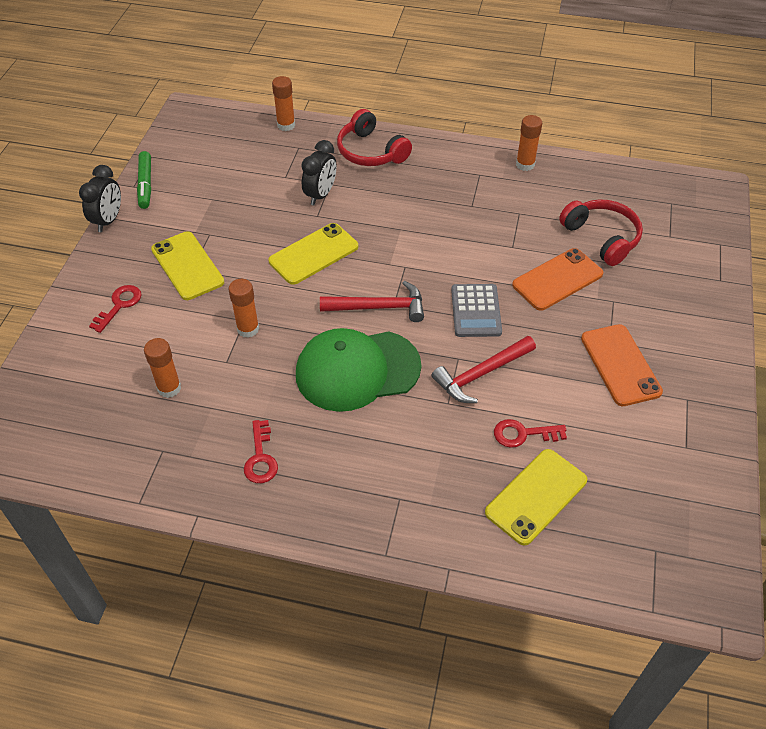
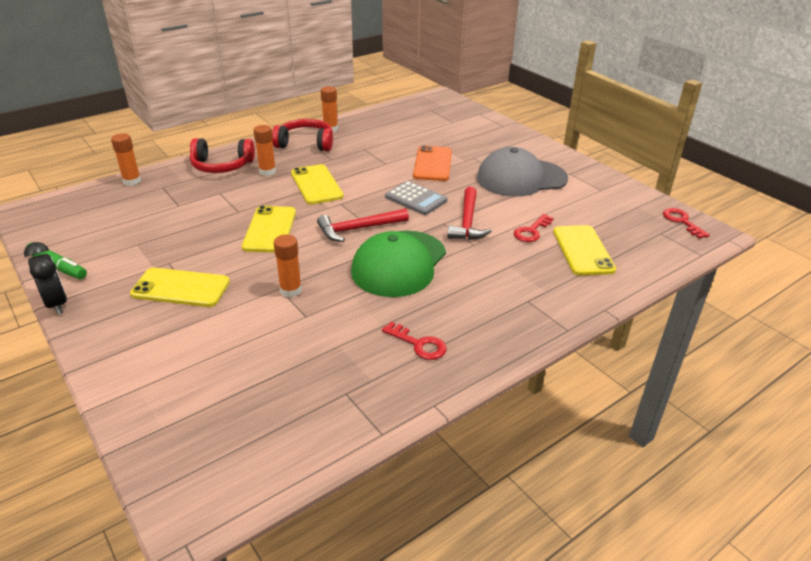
camera: 50 degrees left, 15 degrees down
red key [89,285,141,333] -> red key moved to [663,208,710,239]
orange glue stick [144,338,181,398] -> orange glue stick moved to [253,125,276,176]
black clock [301,140,336,206] -> none
red hammer [320,281,424,322] -> red hammer turned 150 degrees counterclockwise [317,208,409,242]
red headphones [559,200,643,266] -> red headphones moved to [272,119,333,151]
orange phone [581,324,663,406] -> grey cap [477,147,568,197]
none -> yellow phone [291,164,343,204]

